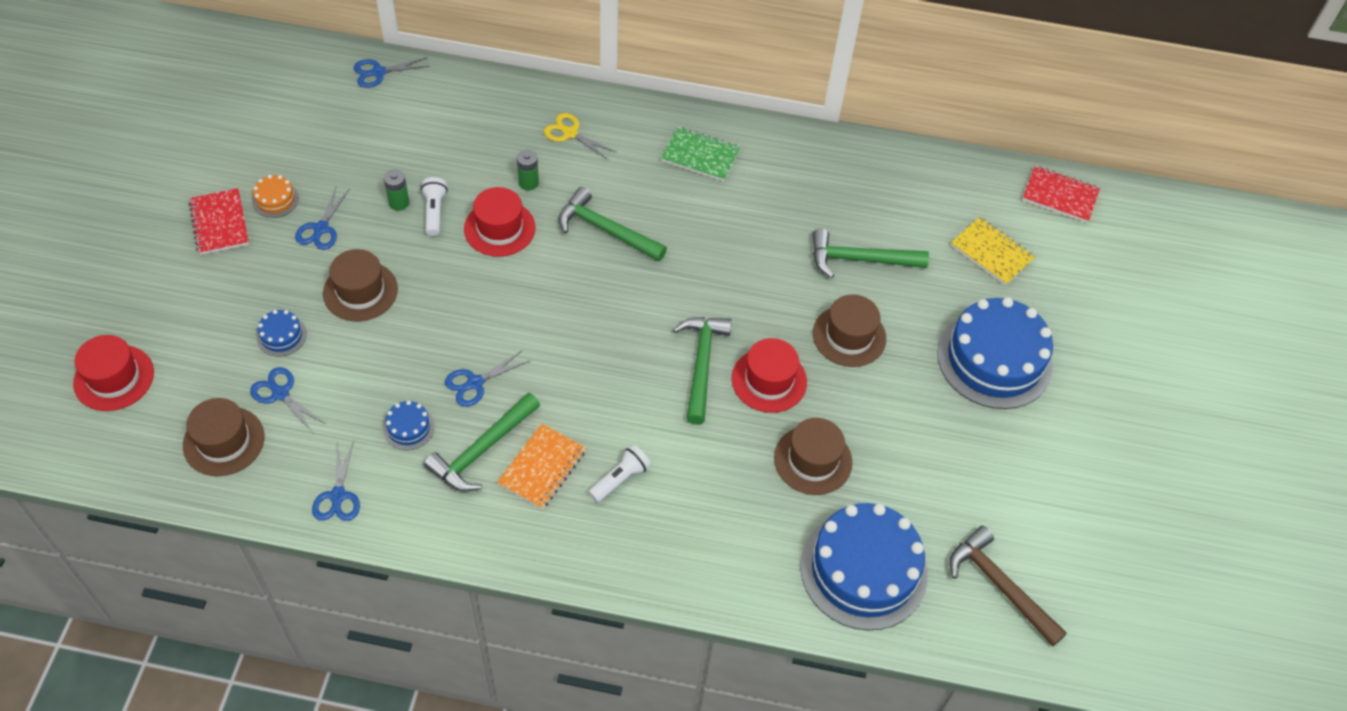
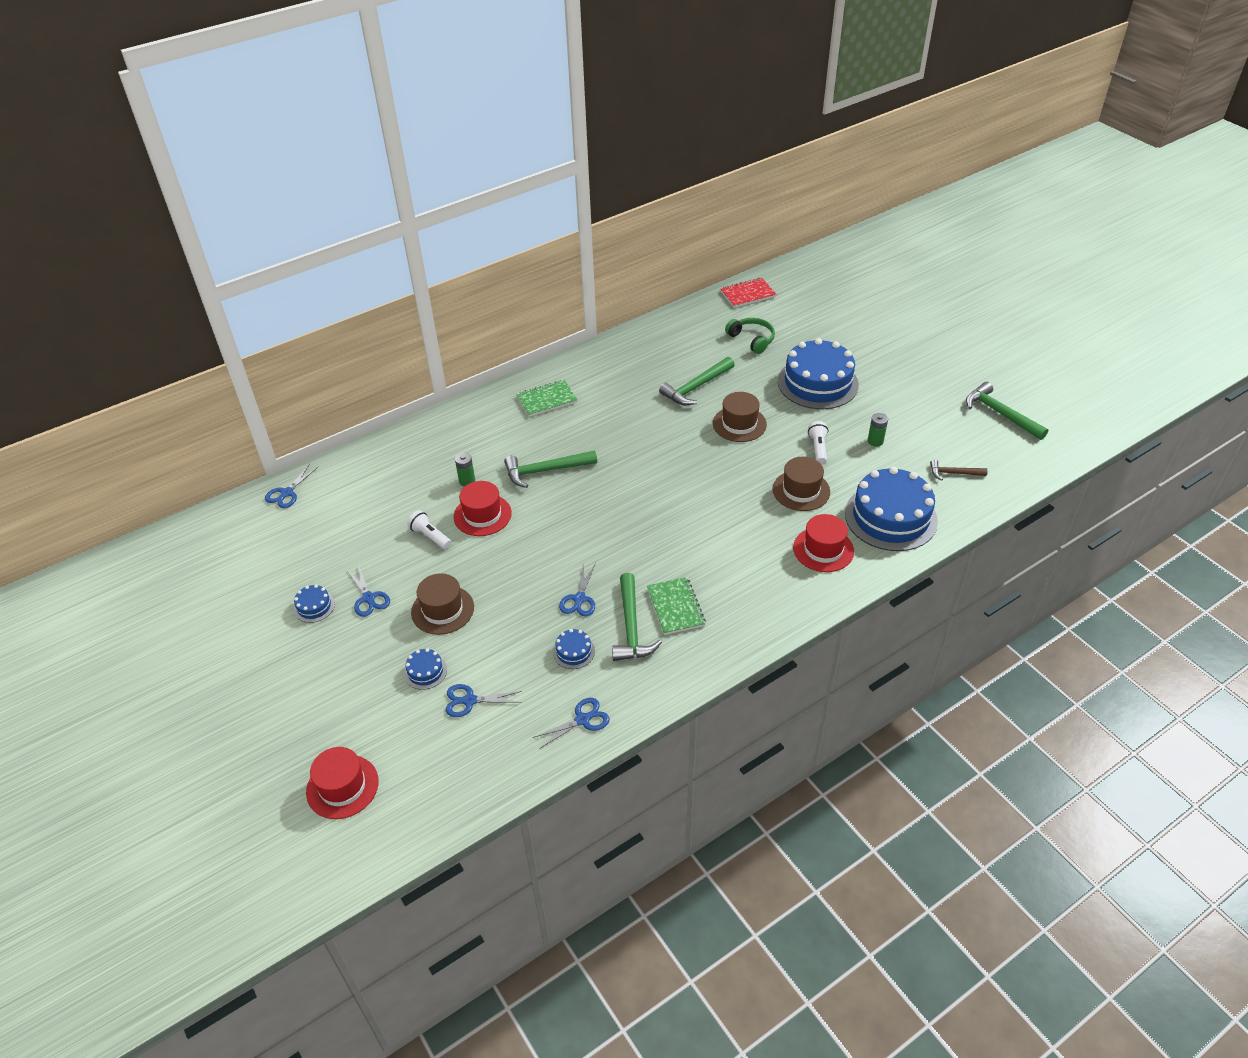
camera: 40 degrees left, 10 degrees down
brown hat [183,398,264,476] -> none
red notebook [189,188,249,255] -> none
orange cake [252,175,299,218] -> blue cake [294,585,335,623]
blue scissors [312,440,360,521] -> blue scissors turned 75 degrees counterclockwise [532,698,610,749]
green battery [384,169,409,211] -> green battery moved to [868,413,888,447]
orange notebook [497,424,586,509] -> green notebook [647,577,706,635]
yellow scissors [544,113,616,160] -> none
white flashlight [588,445,651,502] -> white flashlight moved to [808,421,828,464]
green hammer [673,317,732,425] -> green hammer moved to [966,382,1048,440]
red hat [732,338,807,413] -> red hat moved to [793,514,854,572]
brown hammer [949,526,1067,646] -> brown hammer [930,459,988,481], size x0.59
yellow notebook [951,217,1035,285] -> green headphones [725,318,775,354]

